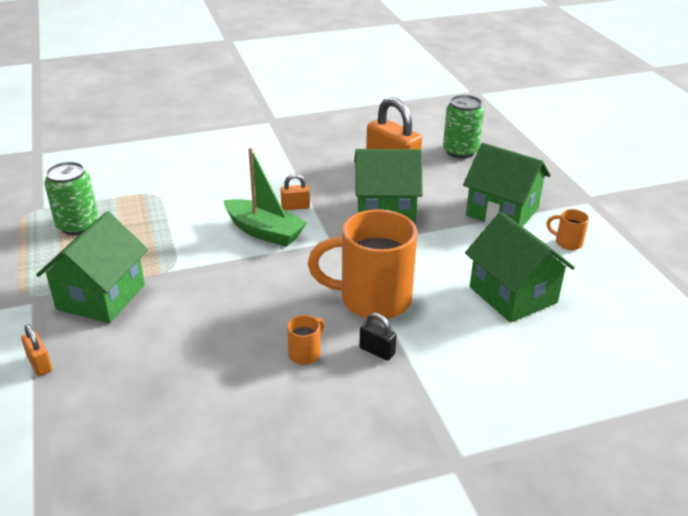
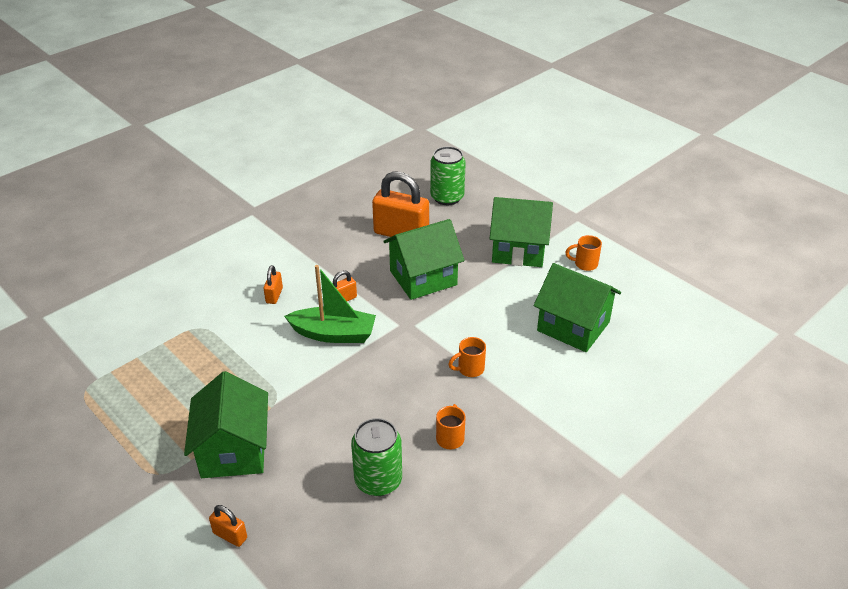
camera: 25 degrees left, 5 degrees up
green can [44,162,98,235] -> green can moved to [351,418,402,496]
orange mug [308,209,417,320] -> orange mug [448,337,486,377], size x0.42
black padlock [359,313,397,361] -> none
none -> orange padlock [263,265,283,304]

